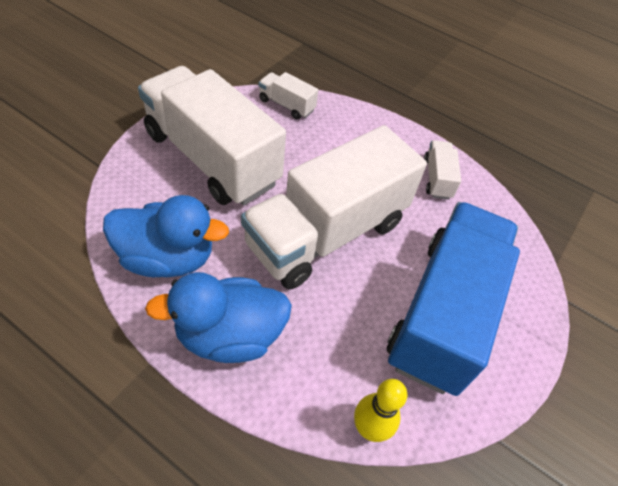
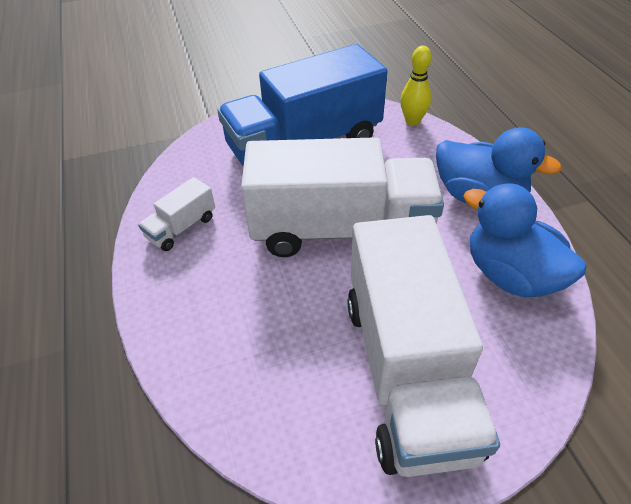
camera: 135 degrees left, 5 degrees down
white truck [259,72,318,120] -> none

